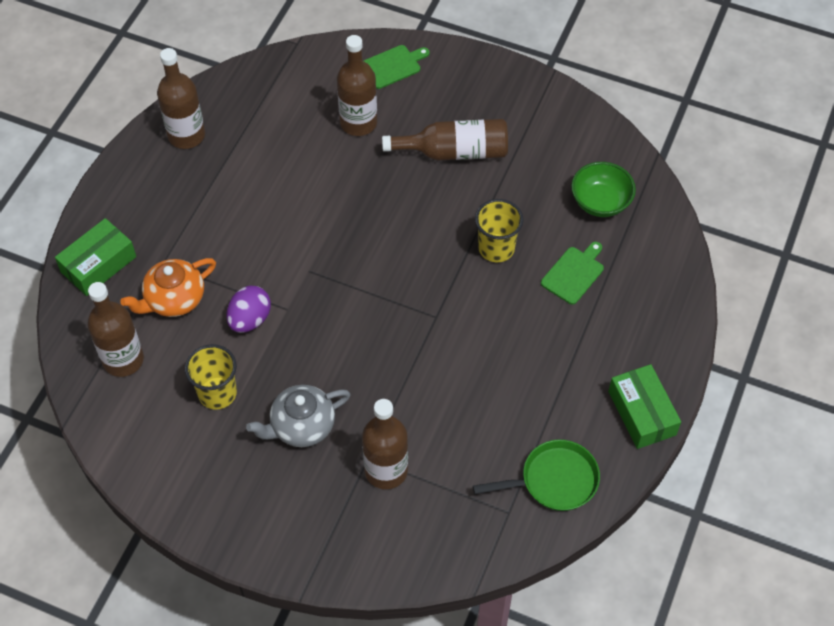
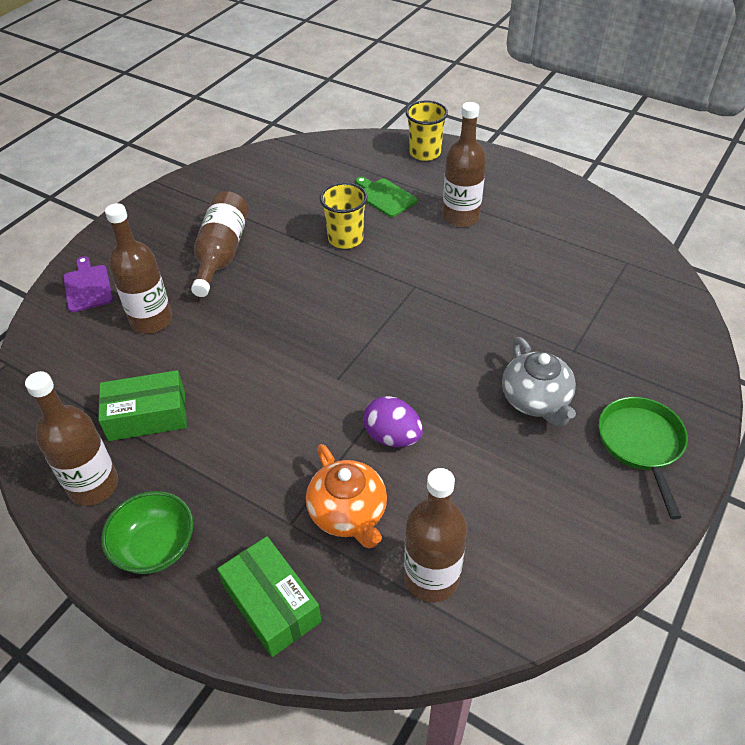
camera: 80 degrees left, 10 degrees down
yellow cup [185,344,237,410] -> yellow cup moved to [406,101,448,161]
brown bottle [362,399,408,489] -> brown bottle moved to [442,102,486,227]
green cutting board [364,45,430,89] -> purple cutting board [63,256,113,312]
green pan [473,440,600,511] -> green pan moved to [599,397,688,520]
green bowl [571,162,636,217] -> green bowl moved to [101,491,194,574]
green box [608,364,681,449] -> green box moved to [98,370,187,441]

